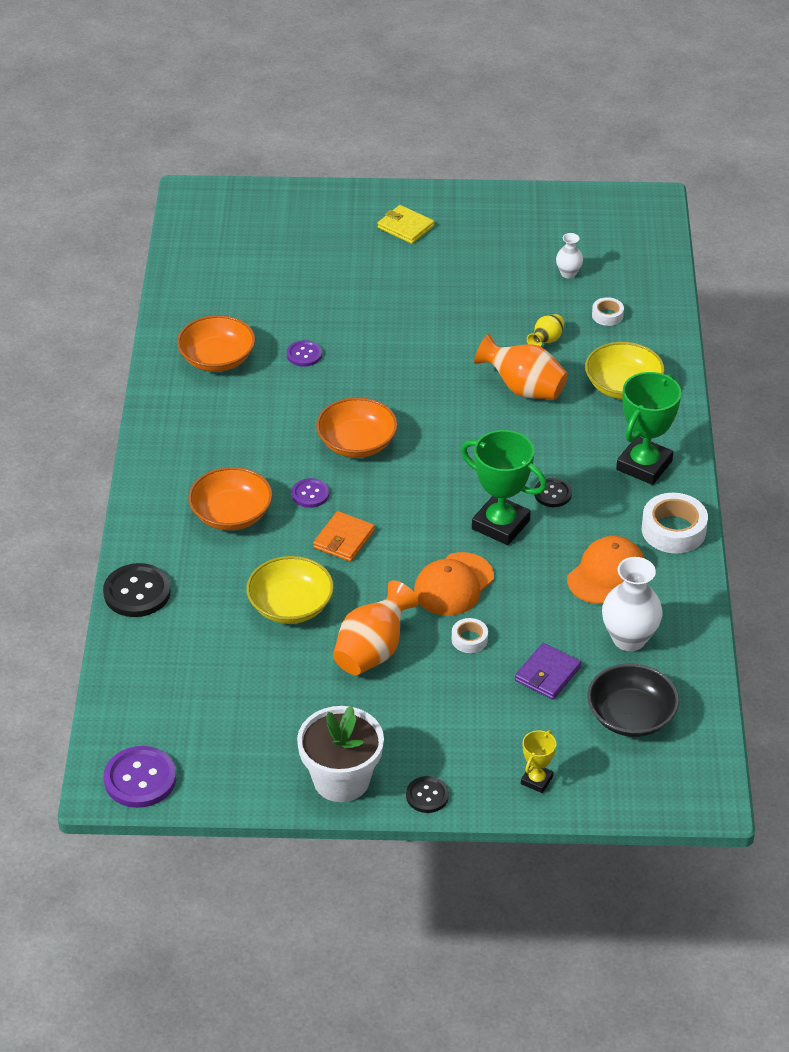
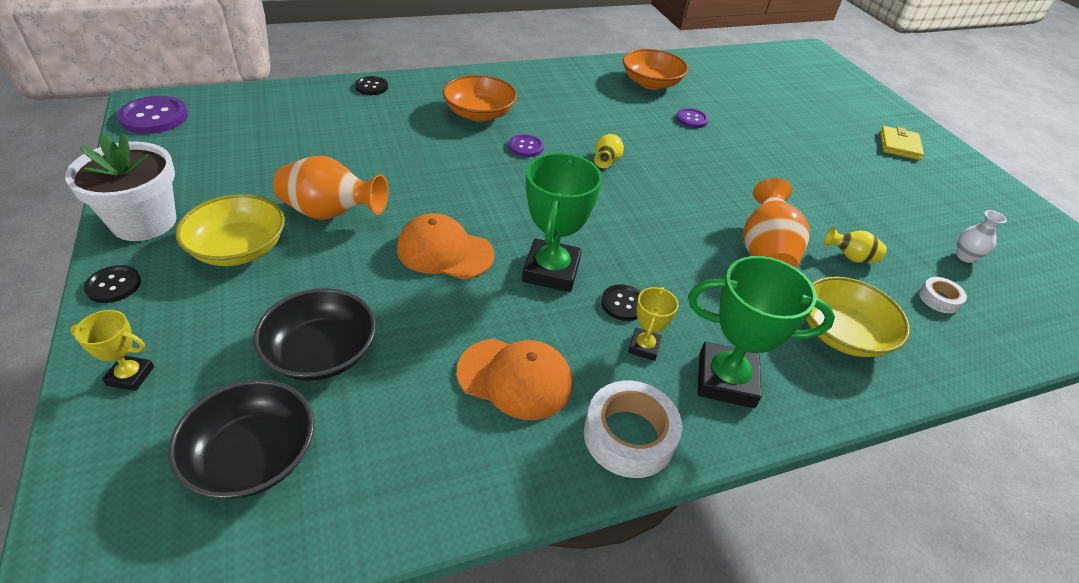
camera: 65 degrees right, 0 degrees up
black button [103,563,171,617] -> black button [355,76,388,95], size x0.59
yellow bowl [246,556,334,624] -> yellow bowl moved to [175,194,285,266]
orange wallet [313,511,375,562] -> none
orange bowl [316,397,398,458] -> yellow vase [594,134,624,168]
white tape [452,618,488,653] -> none
purple wallet [515,643,581,700] -> black bowl [254,288,376,381]
white vase [602,557,663,651] -> none
none -> yellow trophy [628,287,679,361]

